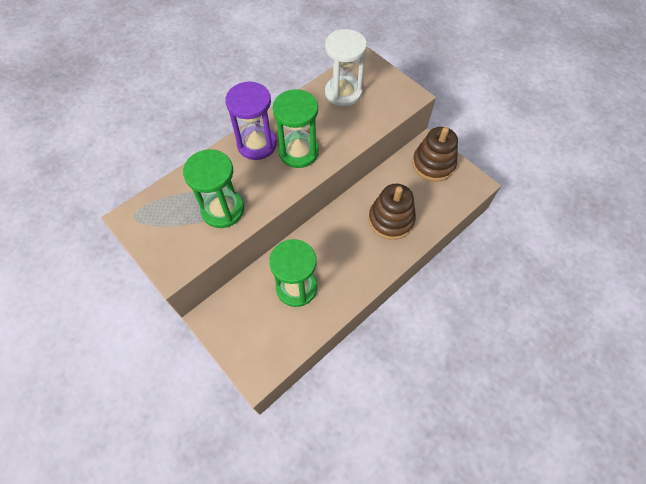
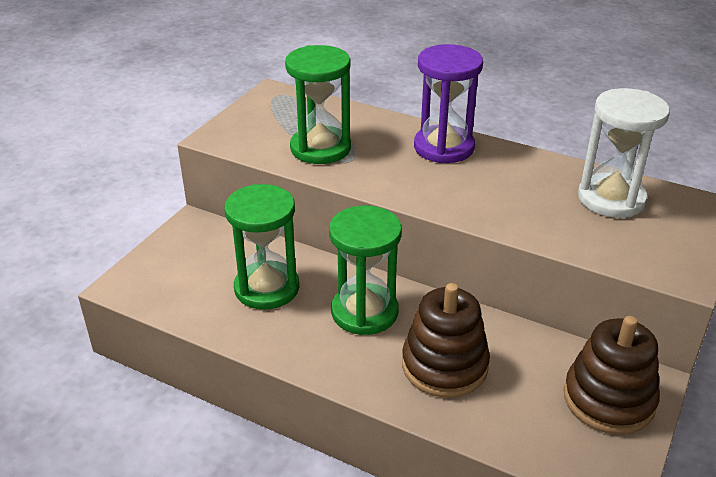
camera: 70 degrees right, 25 degrees down
green hourglass [273,89,319,168] -> green hourglass moved to [329,206,402,335]

